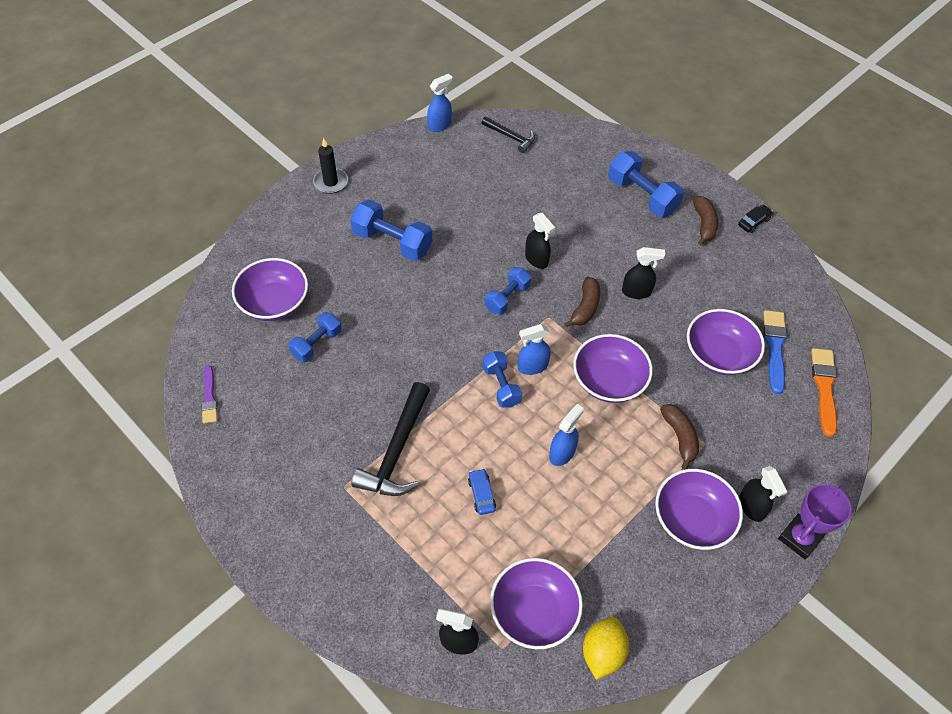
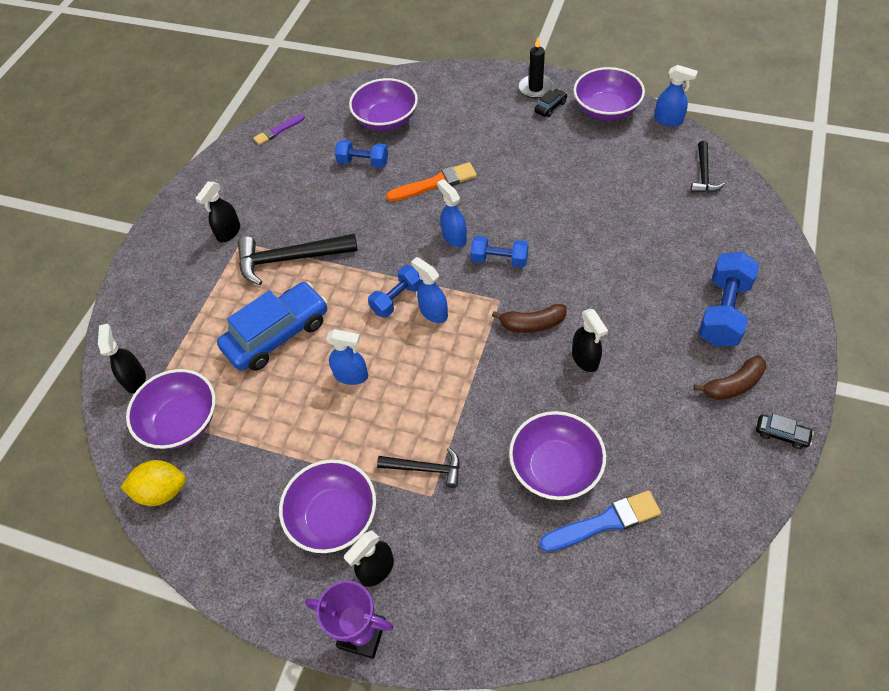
camera: 70 degrees right, 0 degrees up
blue dumbbell [350,200,432,261] -> none
blue car [468,468,496,515] -> blue car [217,282,328,371], size x2.40
black spray bottle [525,213,555,269] -> black spray bottle moved to [195,182,240,242]
purple bowl [573,334,653,403] -> purple bowl moved to [573,67,645,120]
brown banana [660,404,699,469] -> black hammer [377,448,460,488]
orange brush [811,348,837,437] -> orange brush moved to [386,162,477,202]
none -> blue spray bottle [437,179,467,247]
none -> black car [535,89,567,117]

